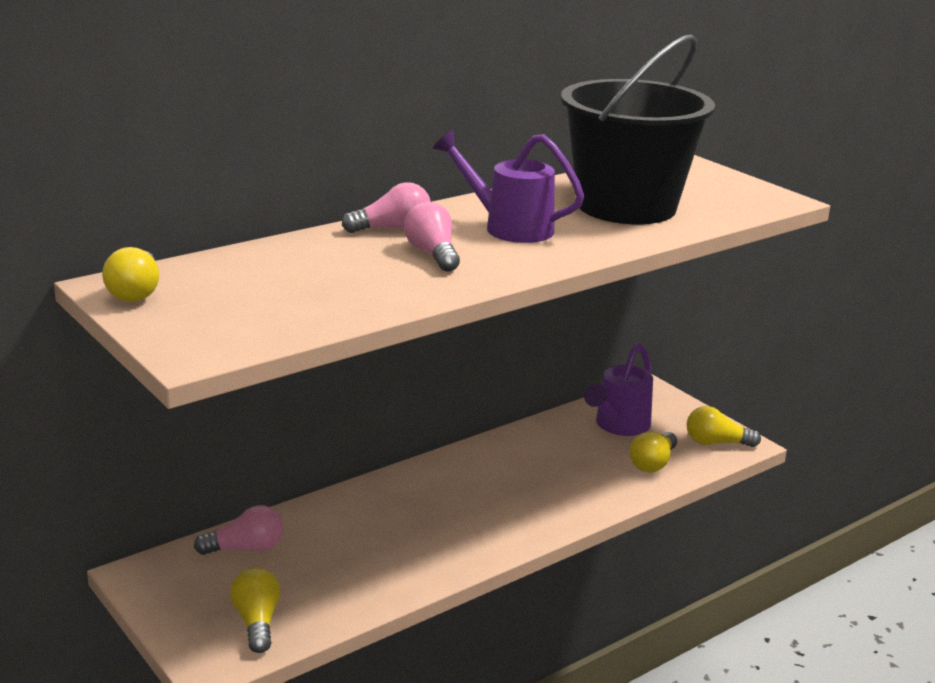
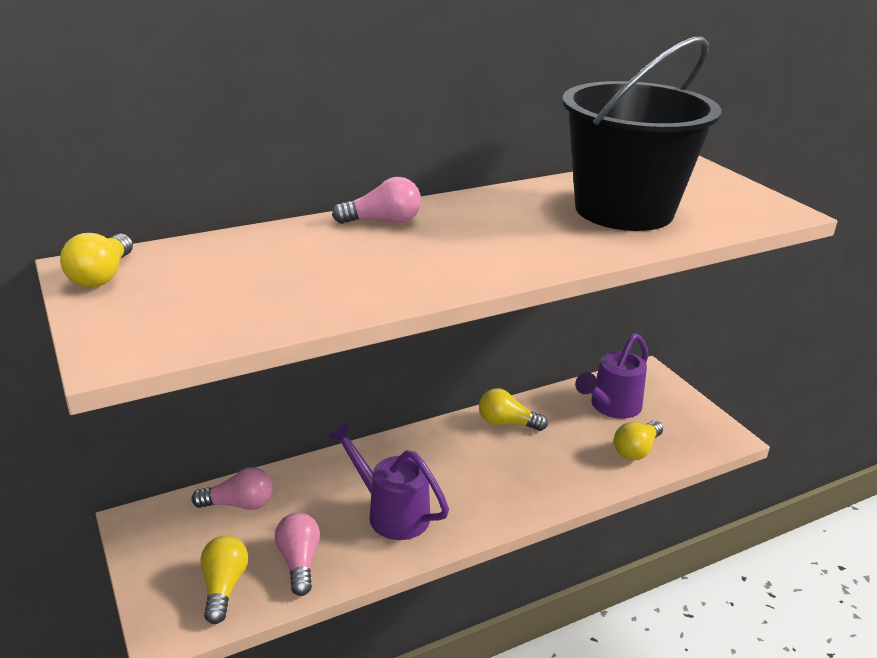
camera: 10 degrees right, 5 degrees up
pink light bulb [404,202,460,272] -> pink light bulb moved to [275,512,320,596]
purple watering can [433,130,584,243] -> purple watering can moved to [328,422,449,540]
yellow light bulb [687,406,761,447] -> yellow light bulb moved to [479,388,548,431]

